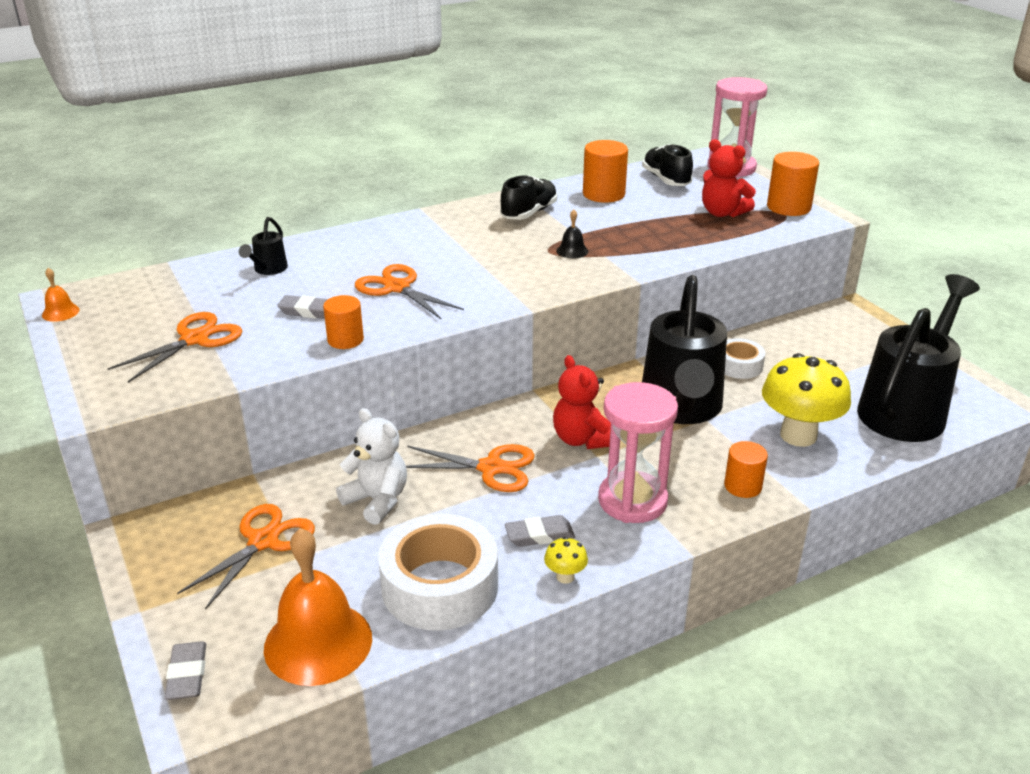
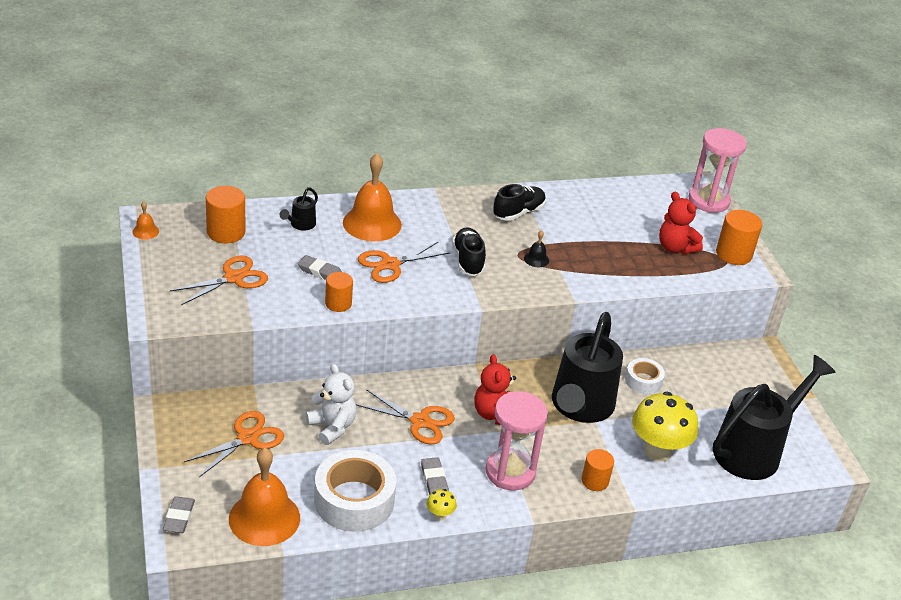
camera: 10 degrees right, 5 degrees up
orange scissors [355,264,464,320] -> orange scissors turned 90 degrees counterclockwise [358,241,450,283]
grey eraser [505,515,575,547] -> grey eraser turned 75 degrees clockwise [421,457,449,495]
orange cylinder [583,140,628,203] -> orange cylinder moved to [206,186,245,243]
black shoe [642,144,693,186] -> black shoe moved to [452,227,486,276]
none -> orange bell [343,153,402,241]

